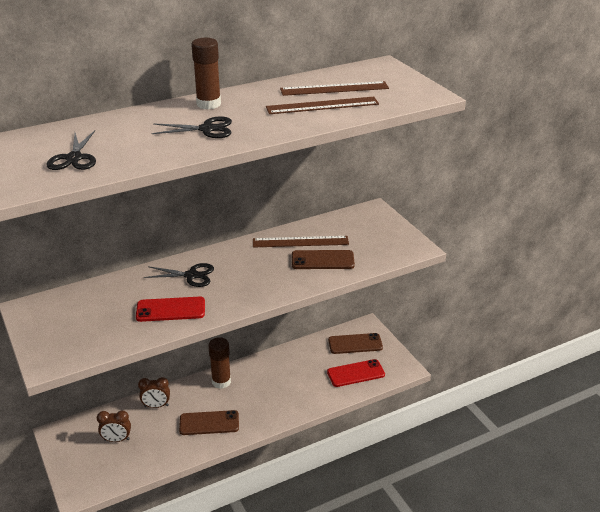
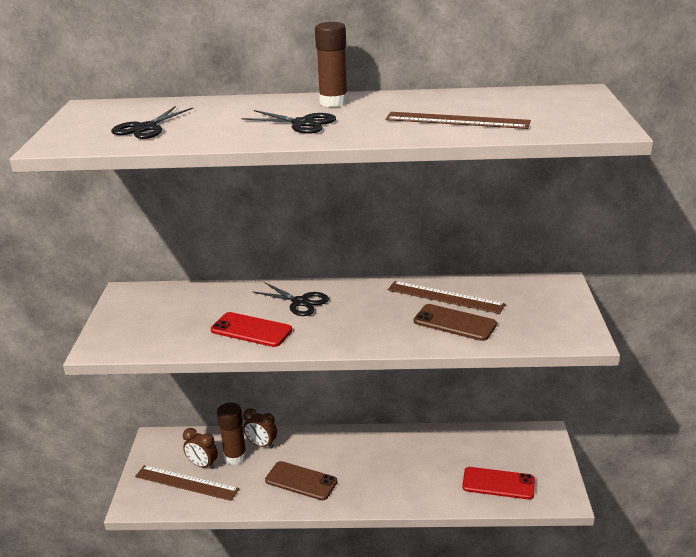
camera: 30 degrees right, 5 degrees down
brown glue stick [208,337,231,389] -> brown glue stick moved to [217,403,247,465]
brown ruler [280,81,389,96] -> brown ruler moved to [135,465,239,501]
brown phone [328,333,383,354] -> none

